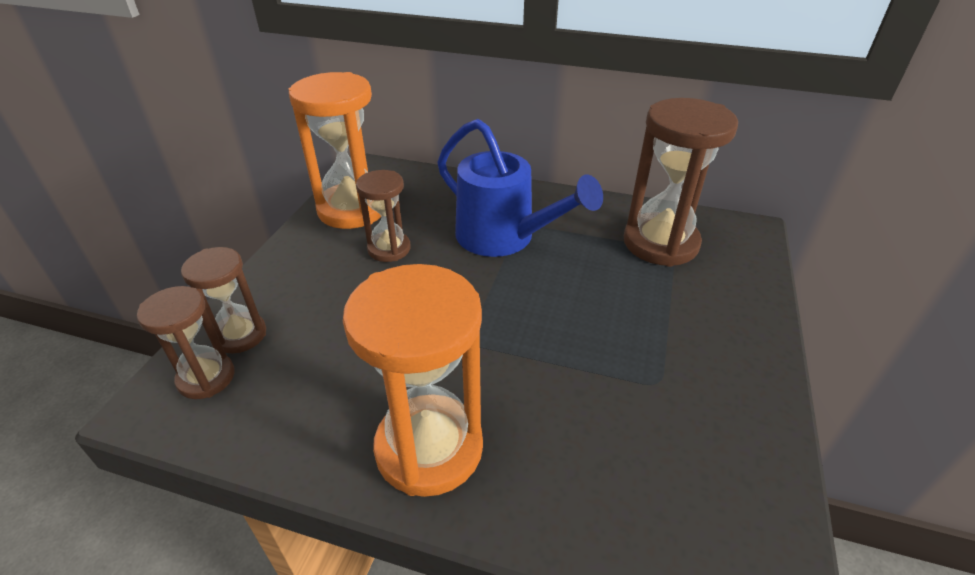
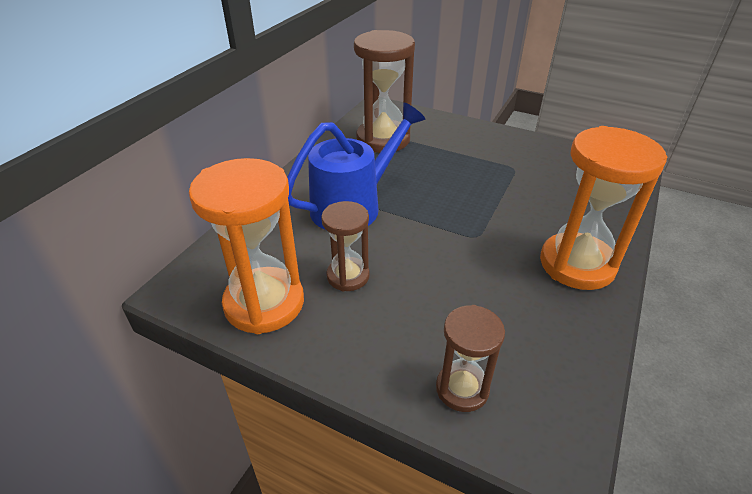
camera: 80 degrees left, 0 degrees up
brown hourglass [137,286,235,399] -> none

